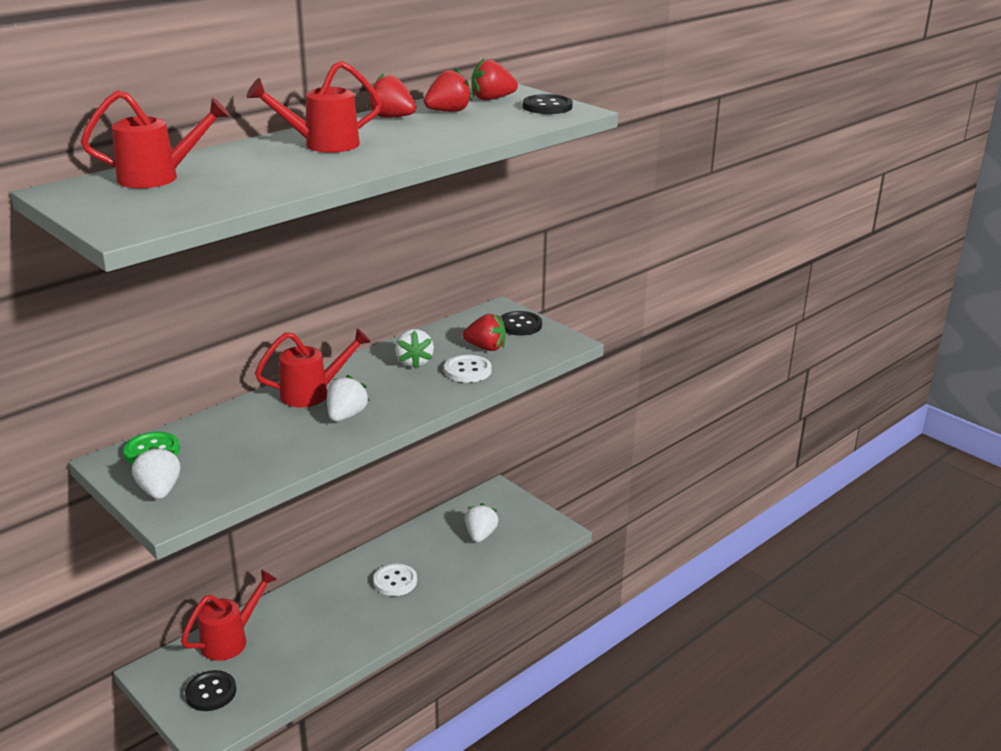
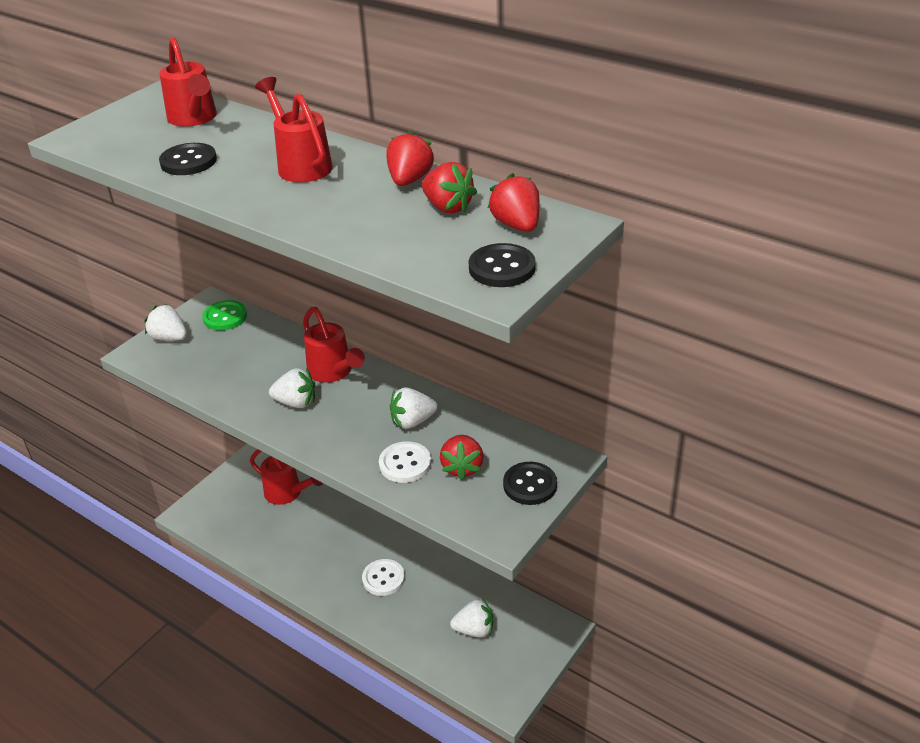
camera: 80 degrees right, 10 degrees up
white strawberry [132,446,180,499] -> white strawberry turned 120 degrees counterclockwise [145,304,187,341]
black button [185,670,236,711] -> black button moved to [159,143,217,175]

